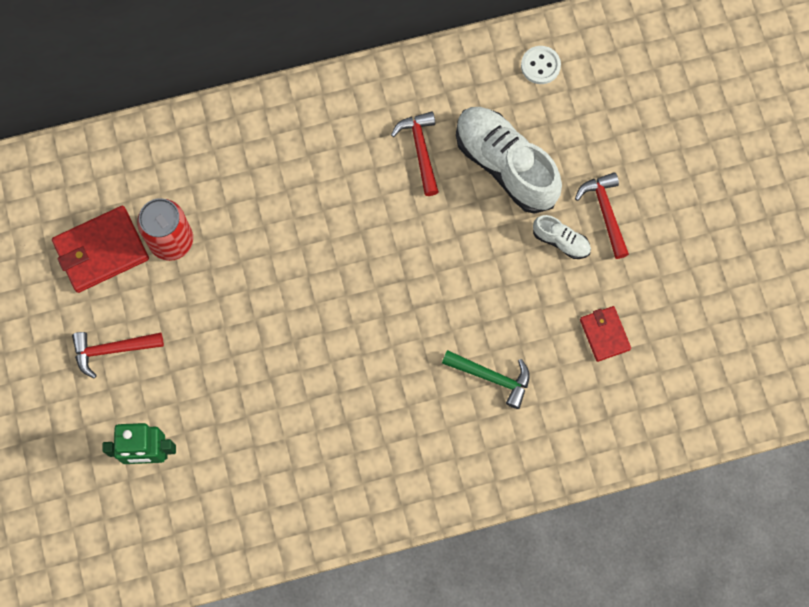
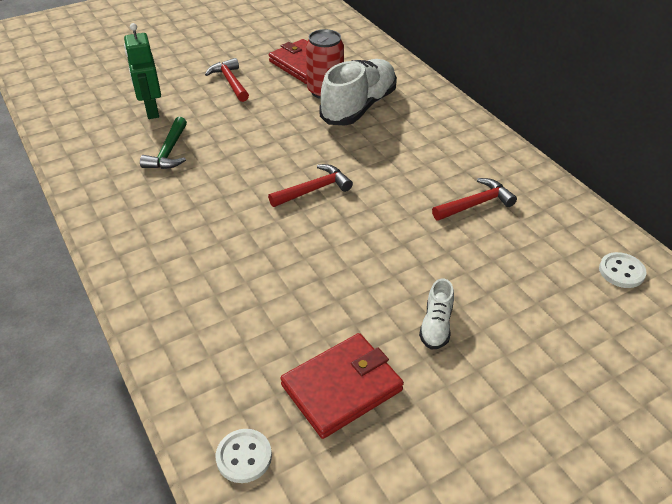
camera: 75 degrees right, 30 degrees down
green hammer [442,350,530,409] -> green hammer moved to [140,117,187,169]
white shoe [456,107,562,214] -> white shoe moved to [319,59,397,125]
red hammer [575,172,629,259] -> red hammer moved to [268,164,353,207]
red wallet [580,306,631,362] -> red wallet [280,333,404,439], size x1.69
none -> white button [216,429,272,483]

